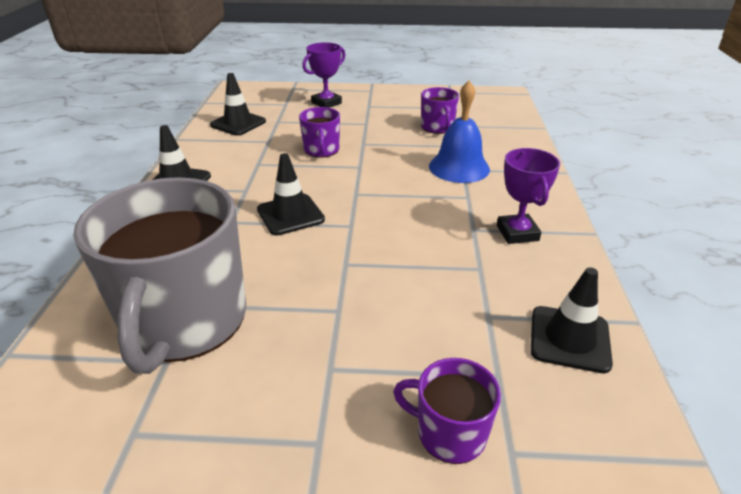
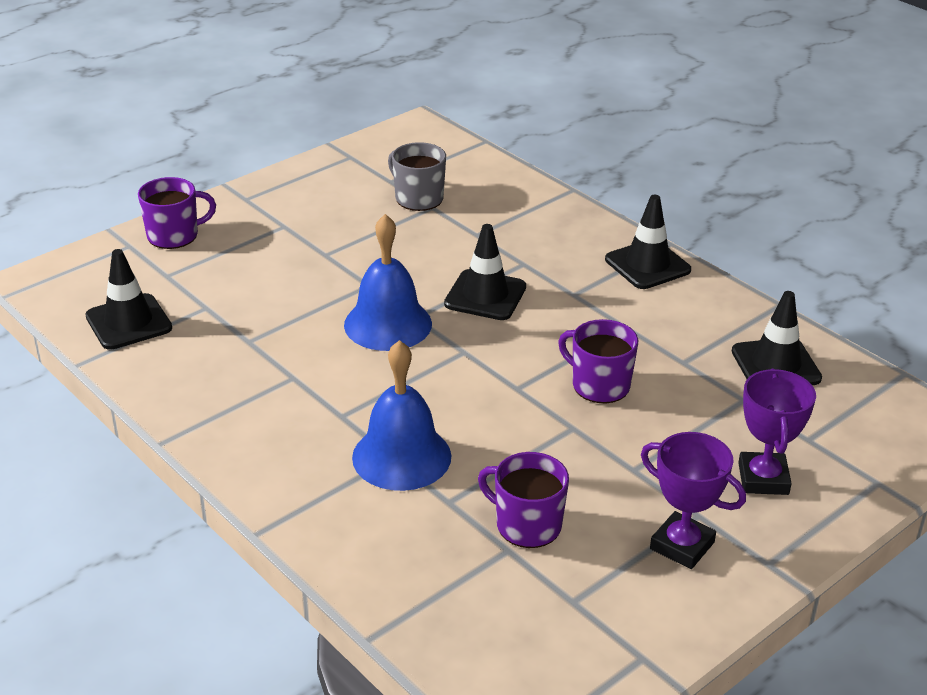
camera: 135 degrees right, 0 degrees up
grey mug [73,177,246,374] -> grey mug [388,142,446,211], size x0.46
purple trophy [497,148,560,244] -> purple trophy moved to [641,432,746,569]
none -> blue bell [344,214,432,351]

